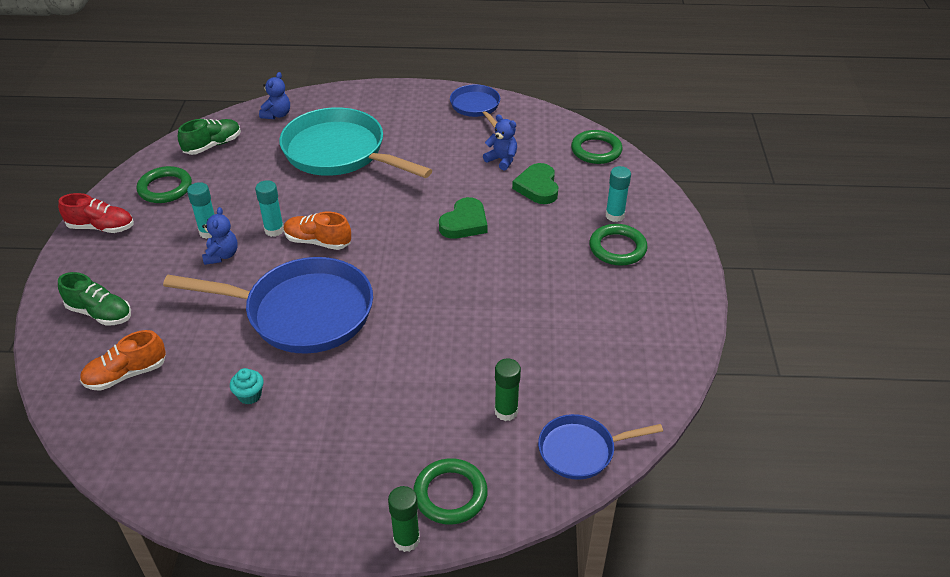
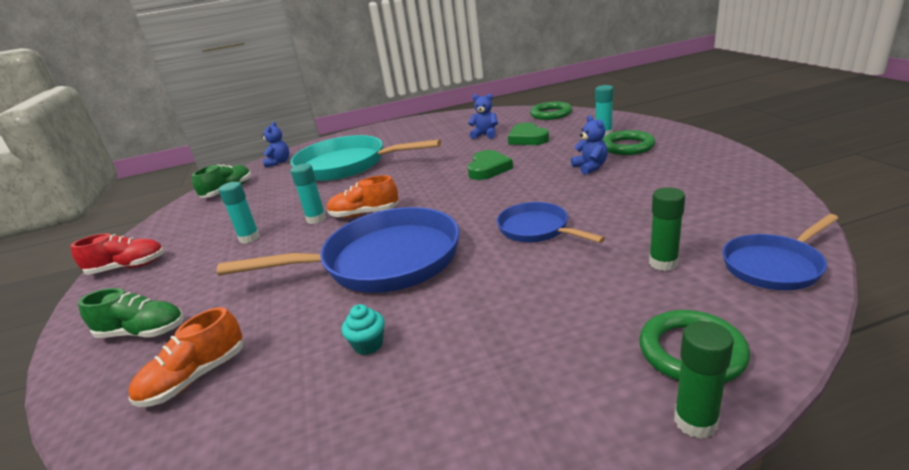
camera: 15 degrees left, 15 degrees down
green ring [137,166,192,203] -> none
blue teddy bear [202,207,238,265] -> blue teddy bear moved to [571,115,608,175]
blue pan [450,84,500,128] -> blue pan moved to [497,202,605,243]

